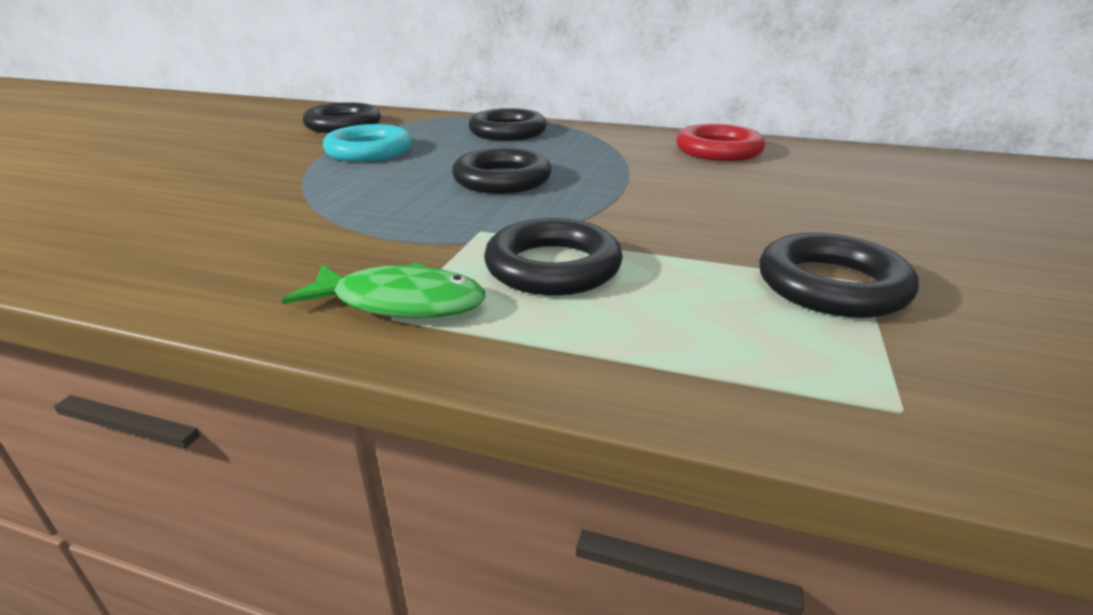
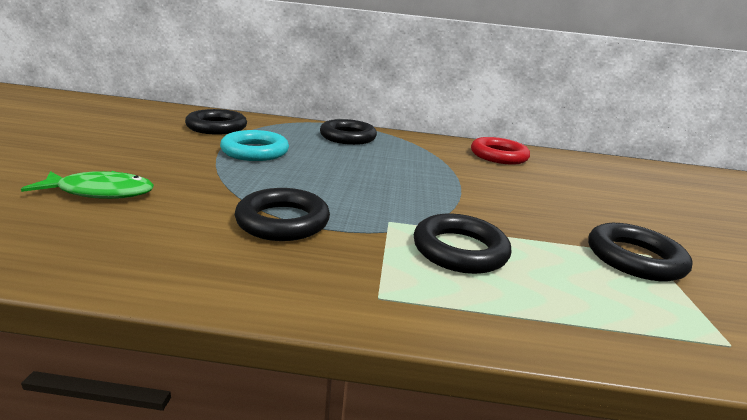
camera: 15 degrees left, 5 degrees down
green fish [282,262,485,319] -> green fish moved to [21,171,154,199]
black ring [452,148,551,194] -> black ring moved to [235,188,330,241]

